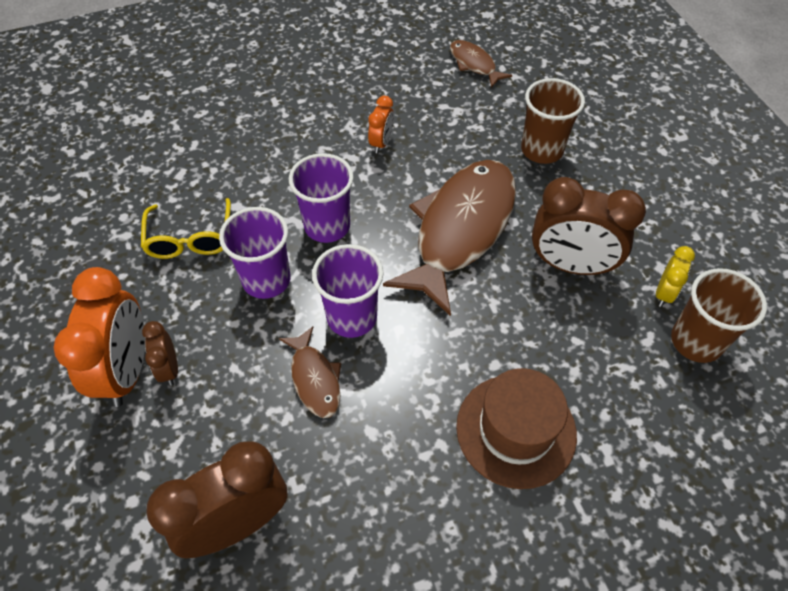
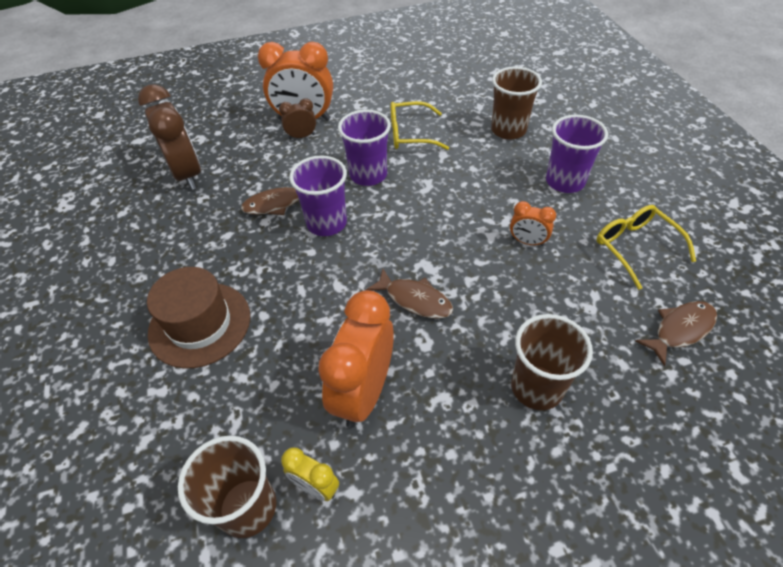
camera: 95 degrees right, 5 degrees down
purple cup [289,153,354,243] -> purple cup moved to [546,115,608,193]
brown fish [383,160,516,316] -> brown fish [366,269,453,319], size x0.47
brown clock [532,177,646,275] -> orange clock [318,290,394,428]
none -> brown cup [491,67,542,140]
none -> yellow glasses [596,205,696,290]

